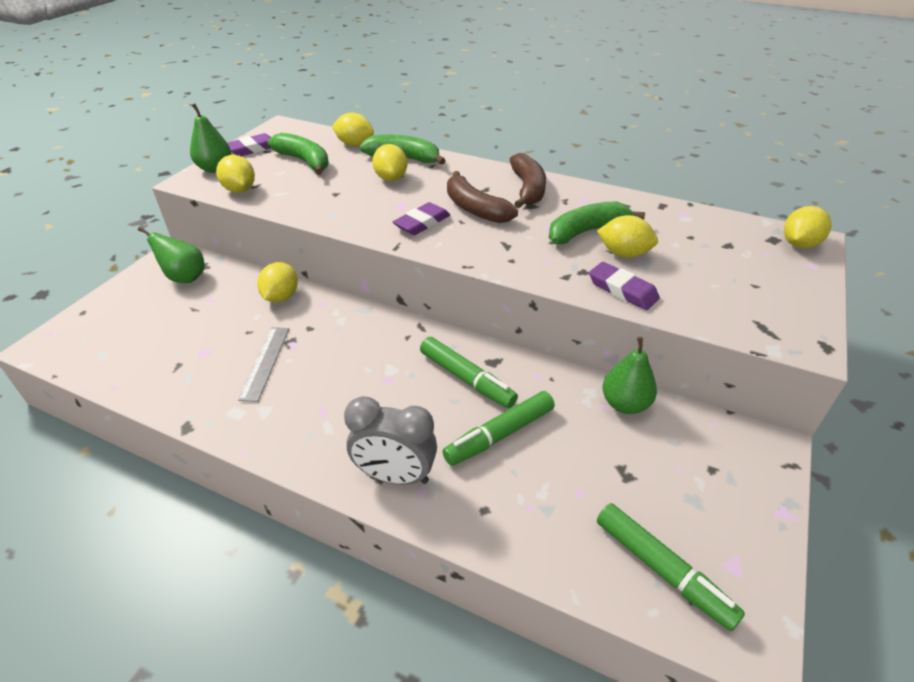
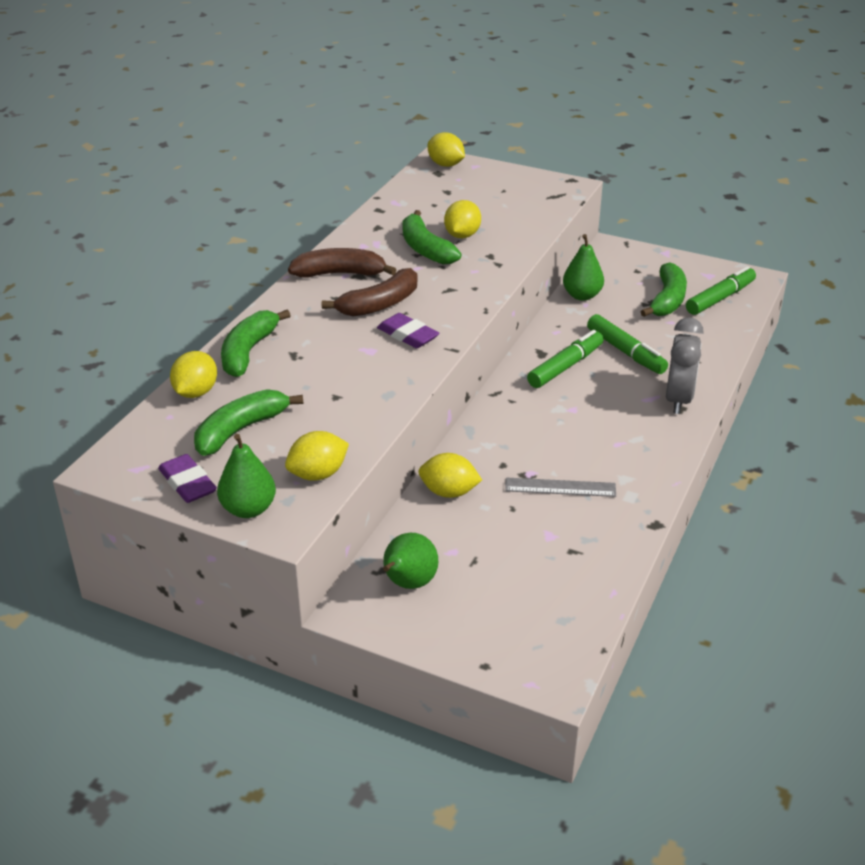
camera: 90 degrees left, 5 degrees down
yellow lemon [372,144,407,181] -> none
purple eraser [589,262,660,310] -> none
none -> green banana [641,262,687,317]

